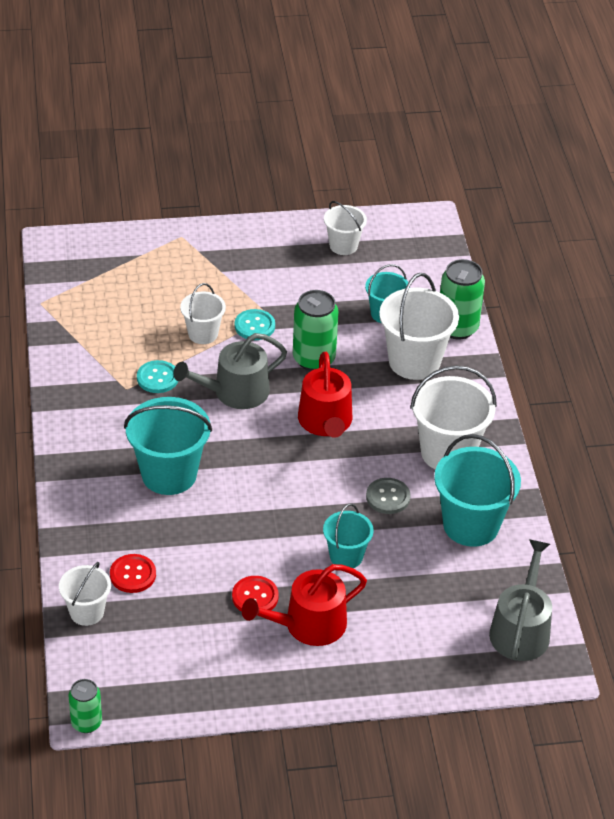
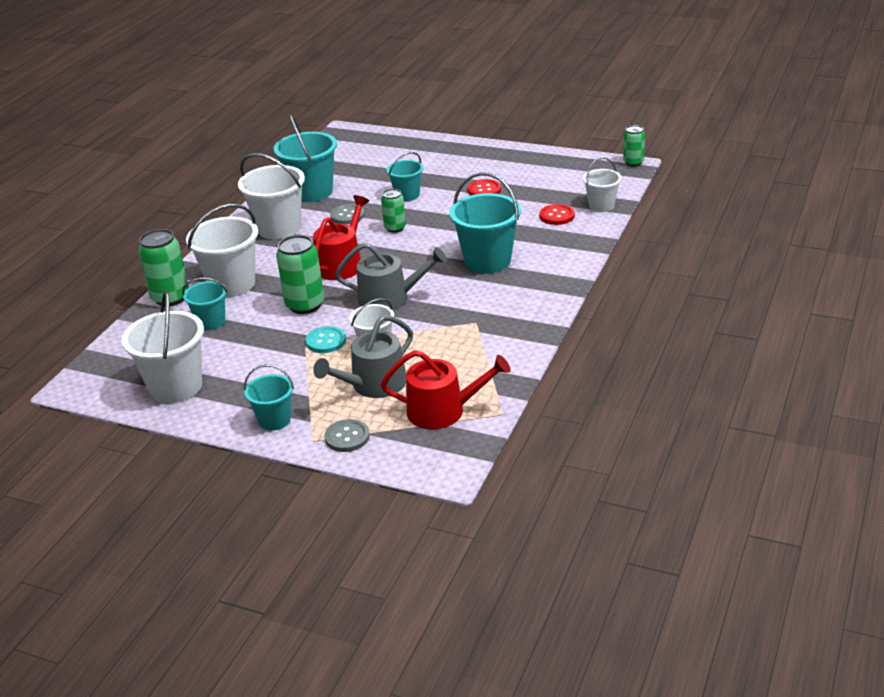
camera: 145 degrees left, 10 degrees down
turquoise button [137,360,178,393] -> none
red watering can [242,564,367,646] -> red watering can moved to [381,350,511,429]
white bucket [324,201,367,255] -> white bucket [122,291,204,403], size x1.72
grey watering can [489,539,552,661] -> grey watering can moved to [313,315,413,398]
none -> turquoise bucket [244,364,294,431]
none -> grey button [324,419,370,452]
none -> green can [381,189,406,233]

